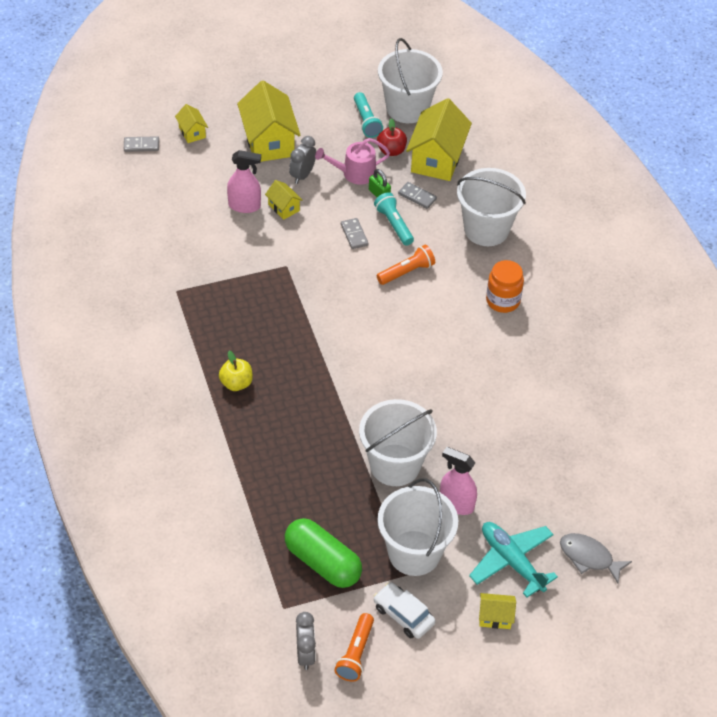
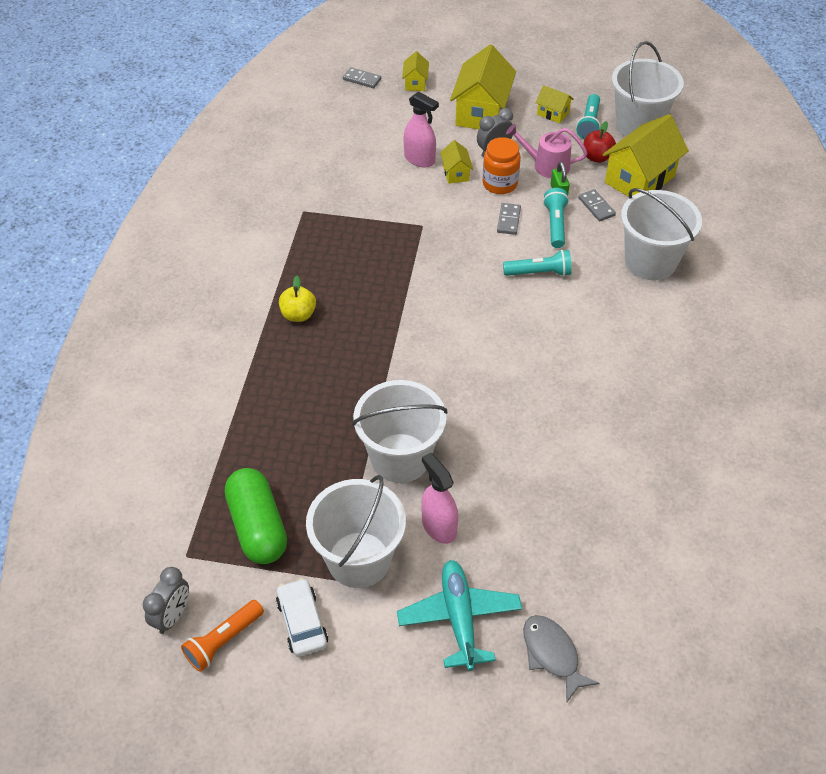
camera: 30 degrees right, 0 degrees up
orange flashlight [377,245,435,285] -> turquoise flashlight [503,249,572,276]
yellow house [479,593,516,629] -> yellow house moved to [536,85,574,123]
orange jar [486,260,524,313] -> orange jar moved to [482,137,521,194]

